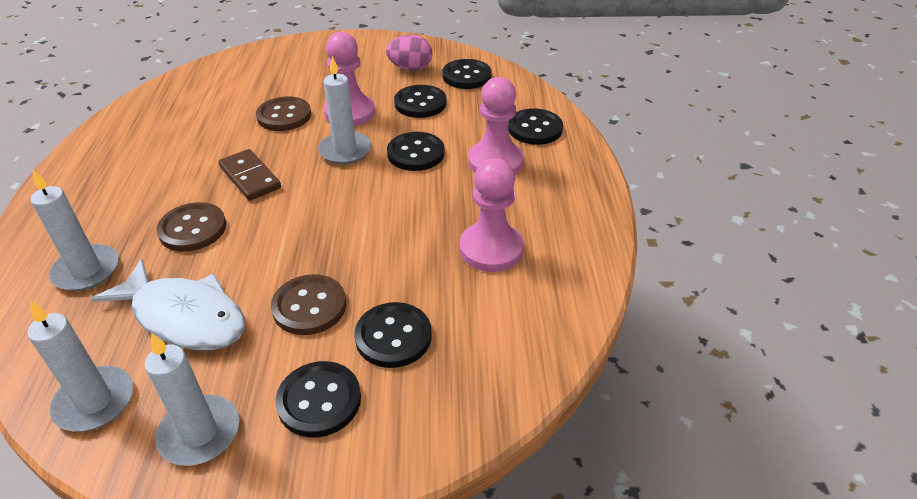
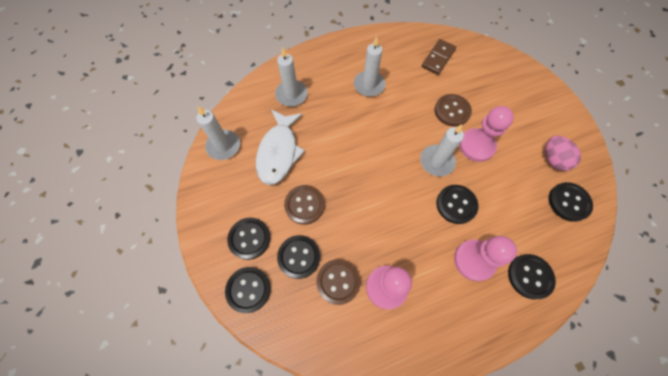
camera: 70 degrees right, 25 degrees up
white candle [144,333,239,466] -> white candle moved to [354,36,386,97]
brown button [156,202,226,252] -> brown button moved to [316,259,360,305]
brown domino [218,149,281,201] -> brown domino moved to [421,39,456,75]
black button [394,85,447,118] -> black button moved to [225,267,271,313]

